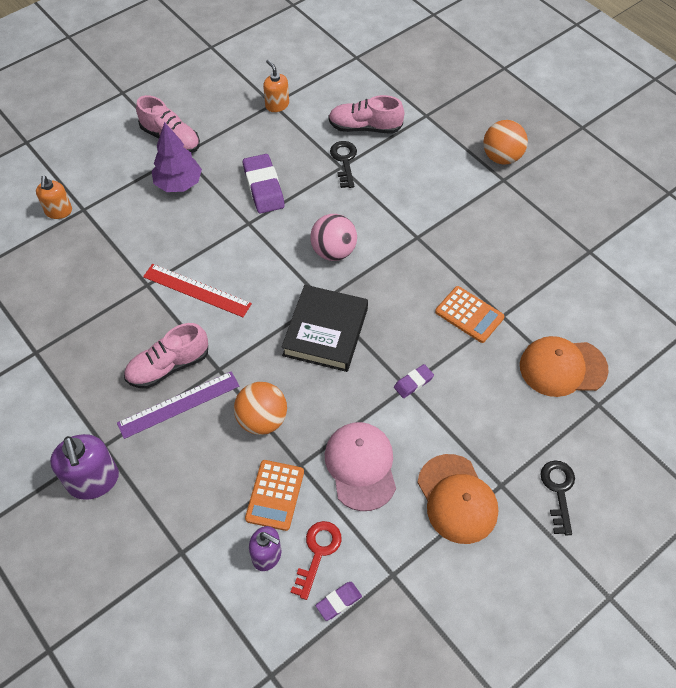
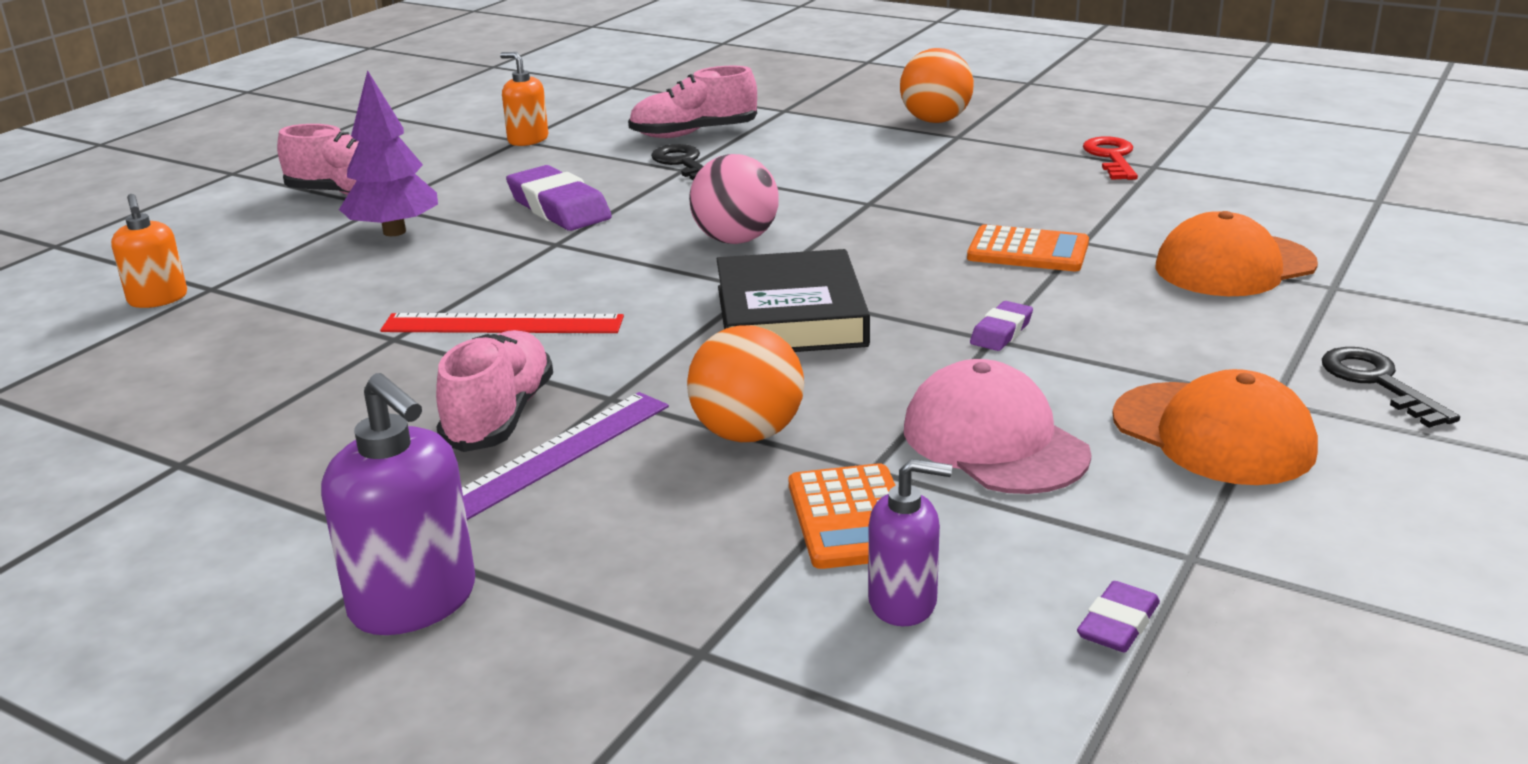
camera: 20 degrees left, 30 degrees down
pink shoe [124,323,208,388] -> pink shoe turned 150 degrees clockwise [436,330,553,452]
red key [291,521,342,600] -> red key moved to [1083,136,1138,180]

